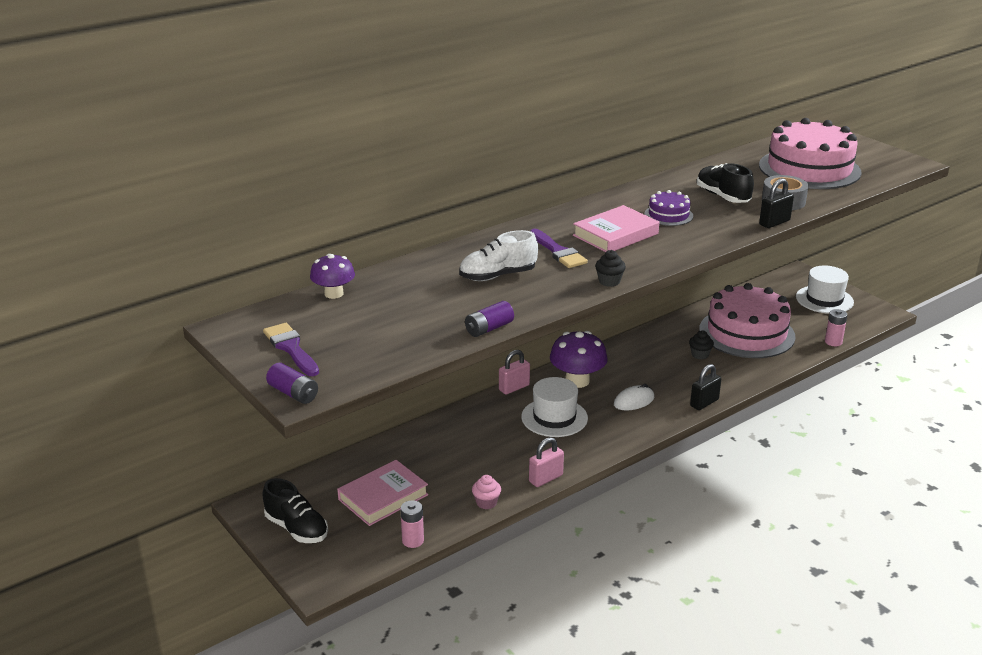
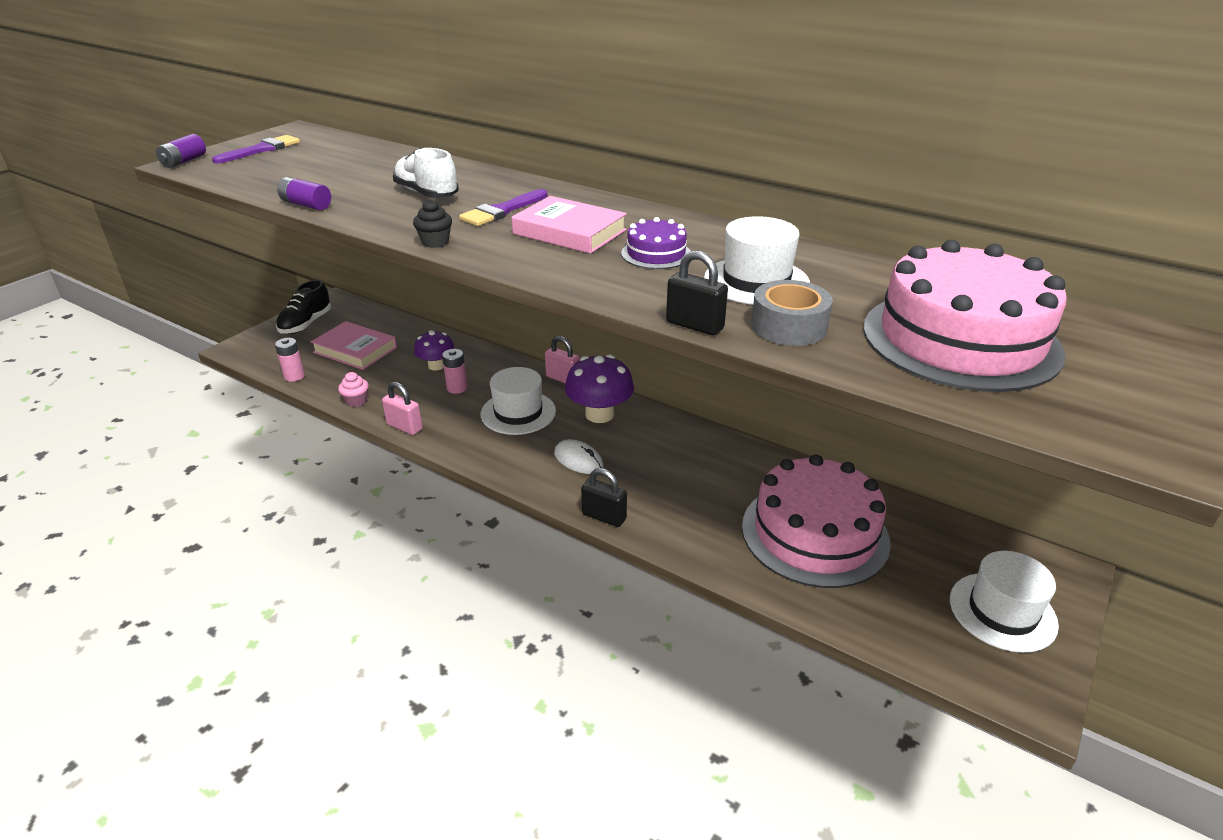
camera: 70 degrees right, 5 degrees up
purple mushroom [310,254,355,299] -> purple mushroom moved to [414,330,455,371]
black cupcake [689,330,714,359] -> none
black shoe [697,163,754,203] -> white hat [704,216,810,305]
pink battery [825,309,847,346] -> pink battery moved to [442,349,467,394]

